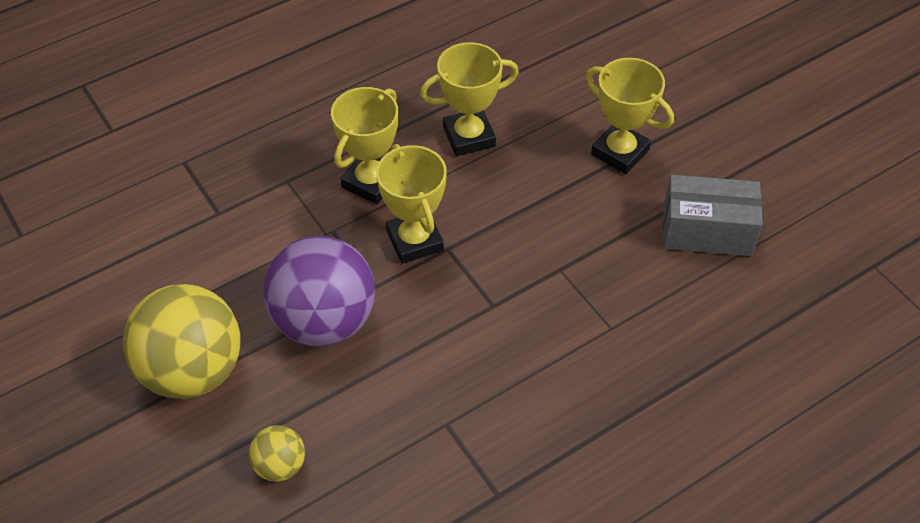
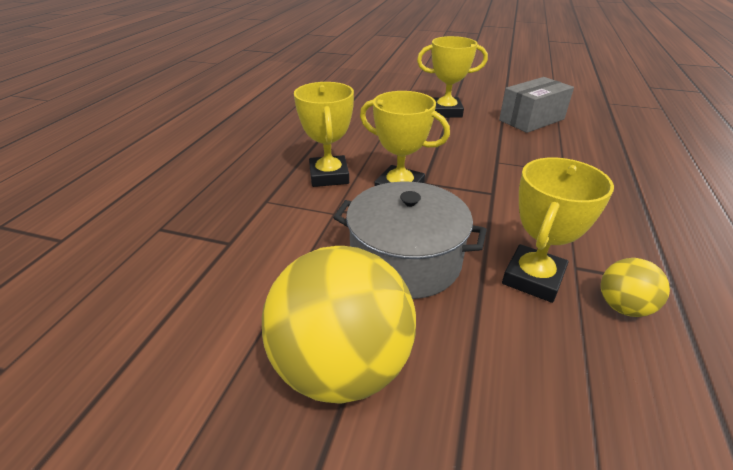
camera: 40 degrees left, 15 degrees down
yellow ball [249,425,305,482] -> yellow ball moved to [601,258,670,317]
purple ball [263,235,375,347] -> grey pot [333,181,487,299]
yellow trophy [420,42,519,156] -> yellow trophy moved to [502,158,614,303]

